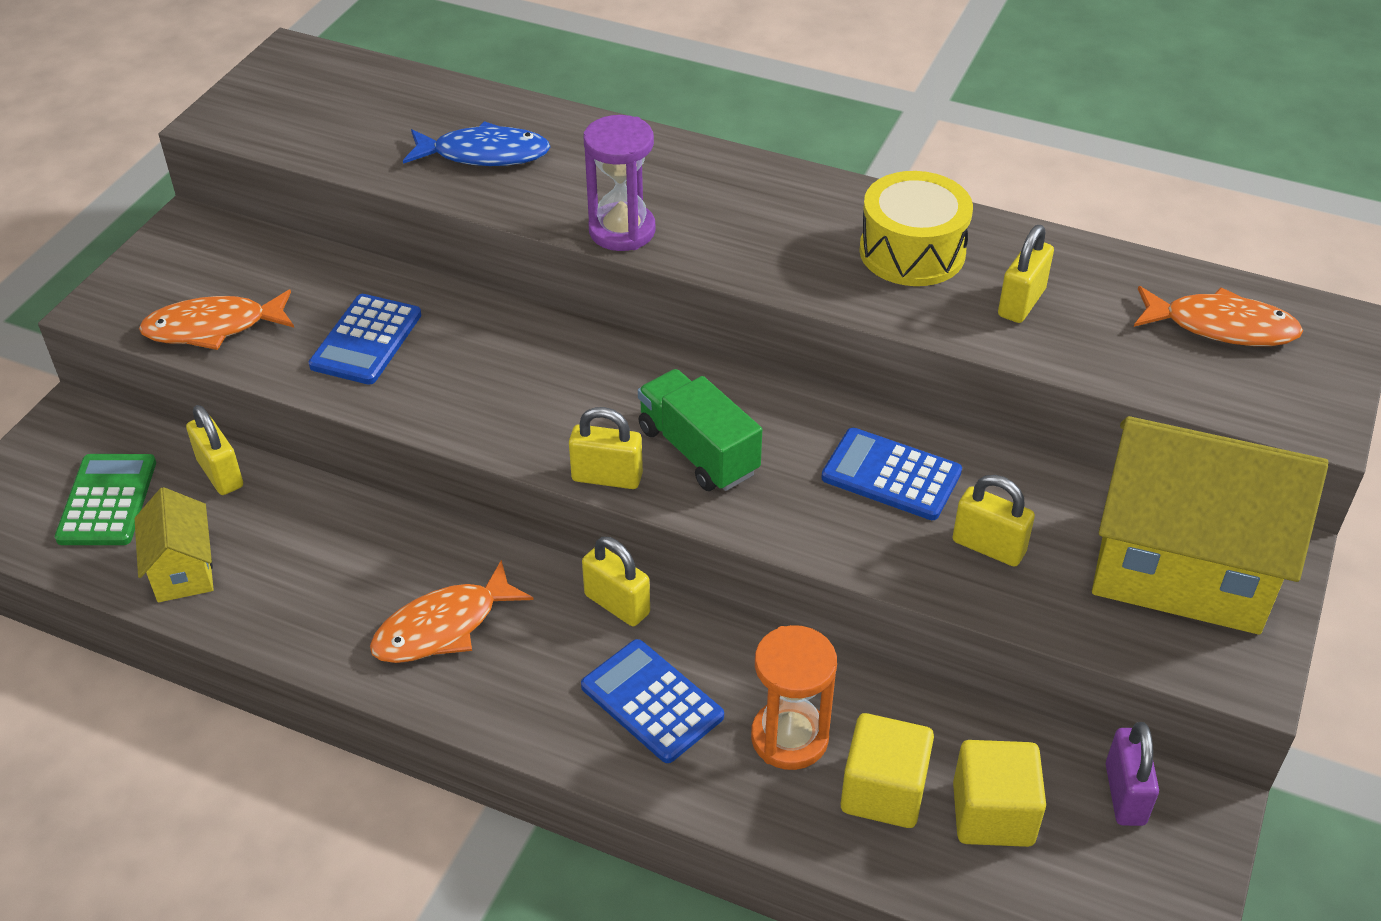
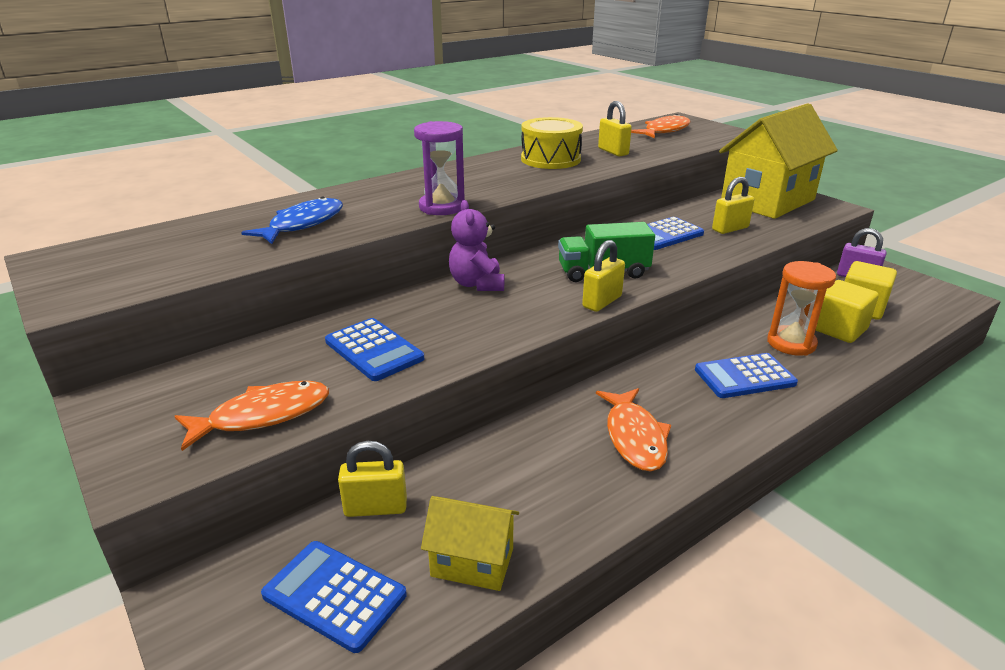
camera: 60 degrees left, 15 degrees down
green calculator [55,454,156,545] -> blue calculator [261,541,407,653]
orange fish [139,290,294,350] -> orange fish turned 135 degrees counterclockwise [175,381,329,451]
yellow padlock [582,537,650,626] -> none
none -> purple teddy bear [449,200,504,291]

